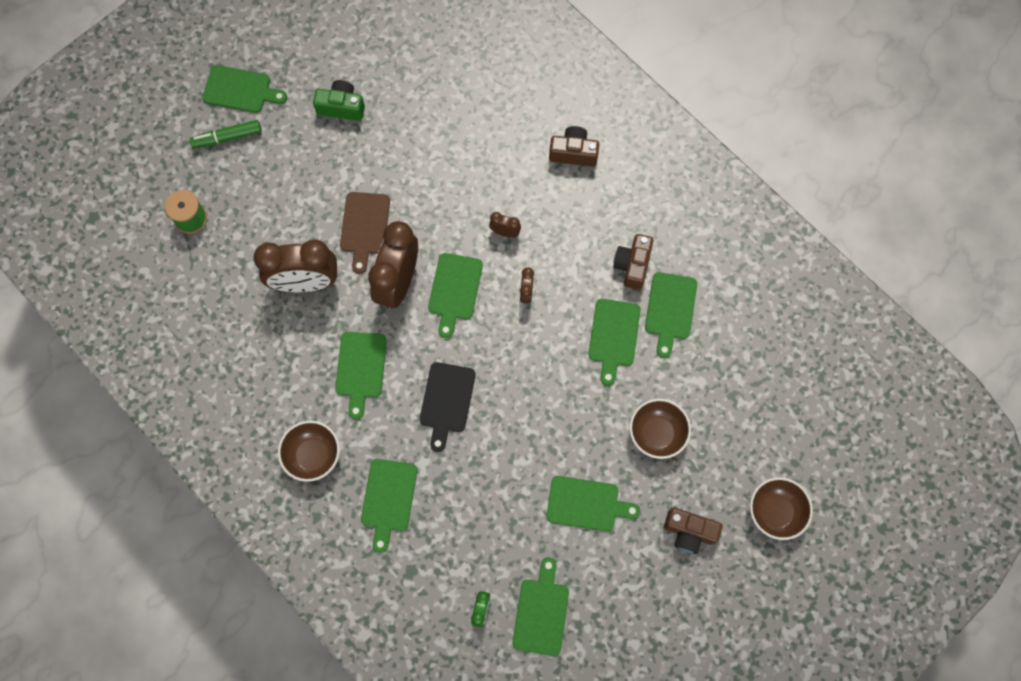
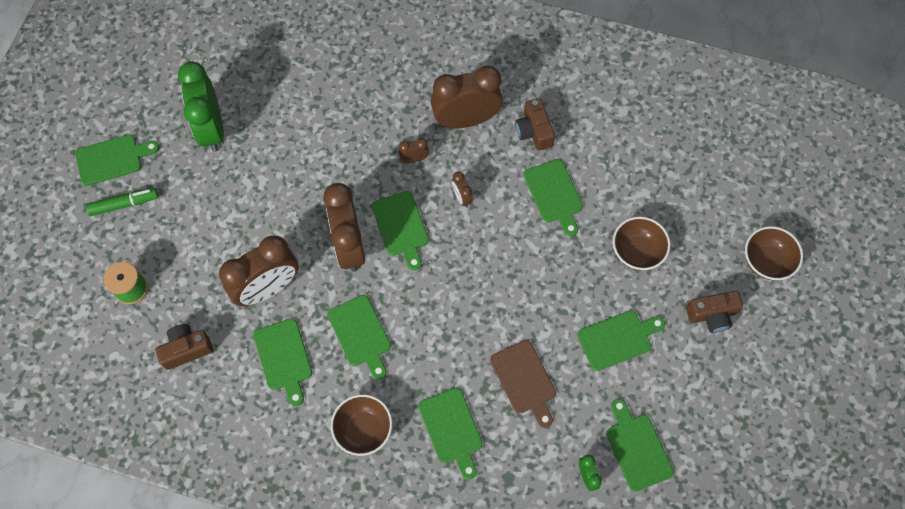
camera: 30 degrees left, 5 degrees down
green marker [190,120,262,149] -> green marker turned 150 degrees counterclockwise [86,188,158,216]
green camera [313,80,365,121] -> green clock [178,61,224,152]
brown cutting board [340,192,390,274] -> brown cutting board moved to [490,340,556,428]
black cutting board [420,362,476,452] -> none
brown camera [549,126,599,167] -> brown camera moved to [155,324,213,370]
green cutting board [645,272,697,358] -> green cutting board moved to [253,319,312,406]
none -> brown clock [431,66,503,129]

